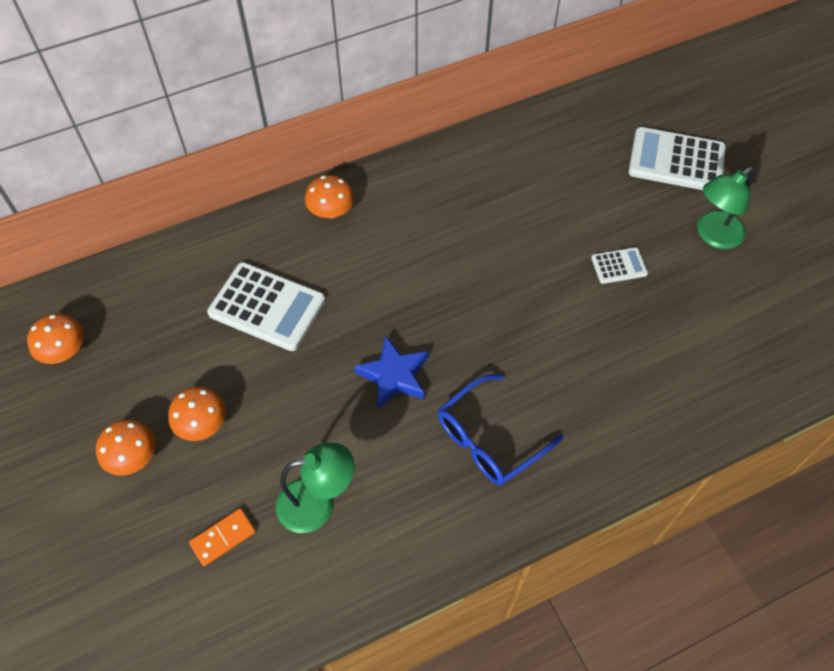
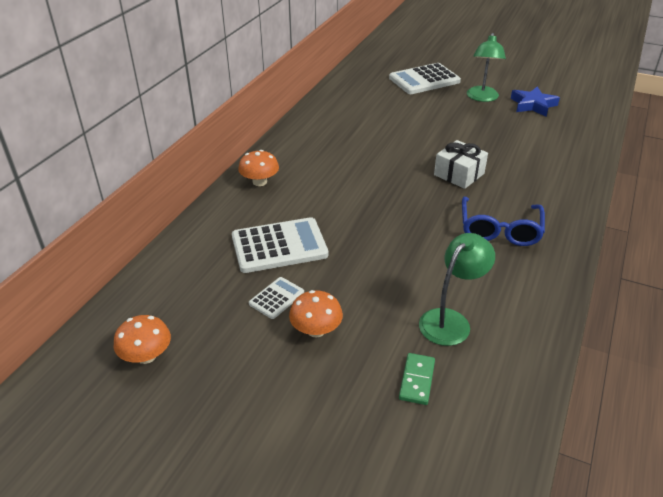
camera: 40 degrees left, 20 degrees down
orange mushroom [96,419,156,476] -> none
orange domino [189,508,256,566] -> green domino [399,353,435,405]
blue star [354,336,428,409] -> blue star moved to [511,86,560,117]
white calculator [591,247,648,284] -> white calculator moved to [249,277,304,319]
none -> white gift [434,140,488,189]

